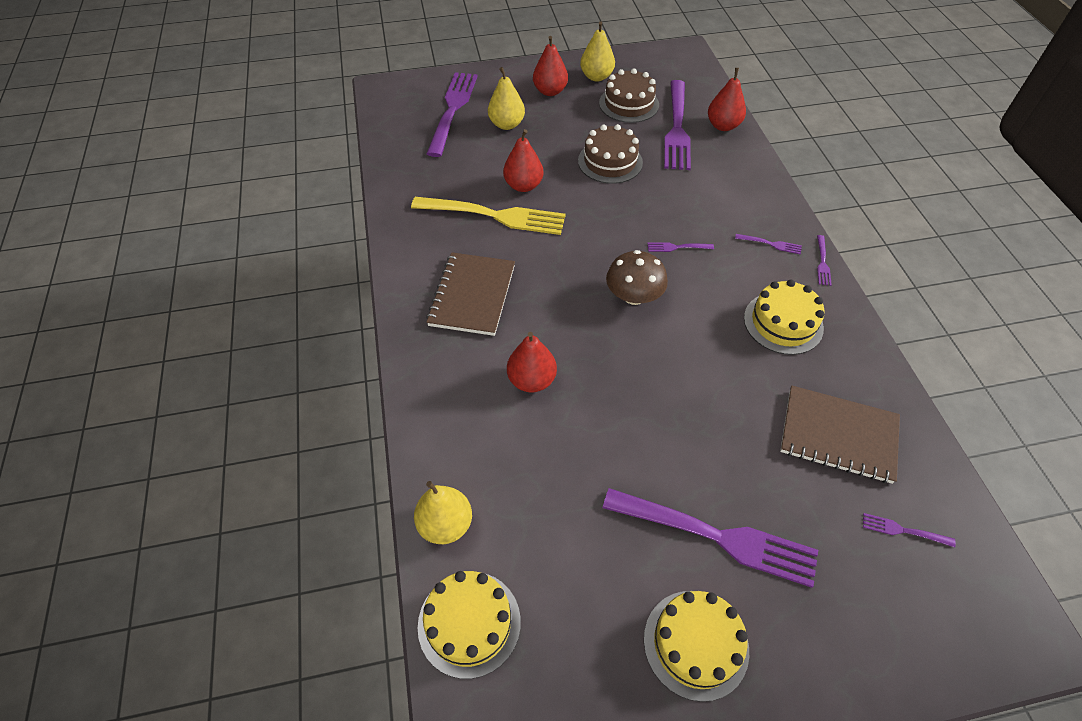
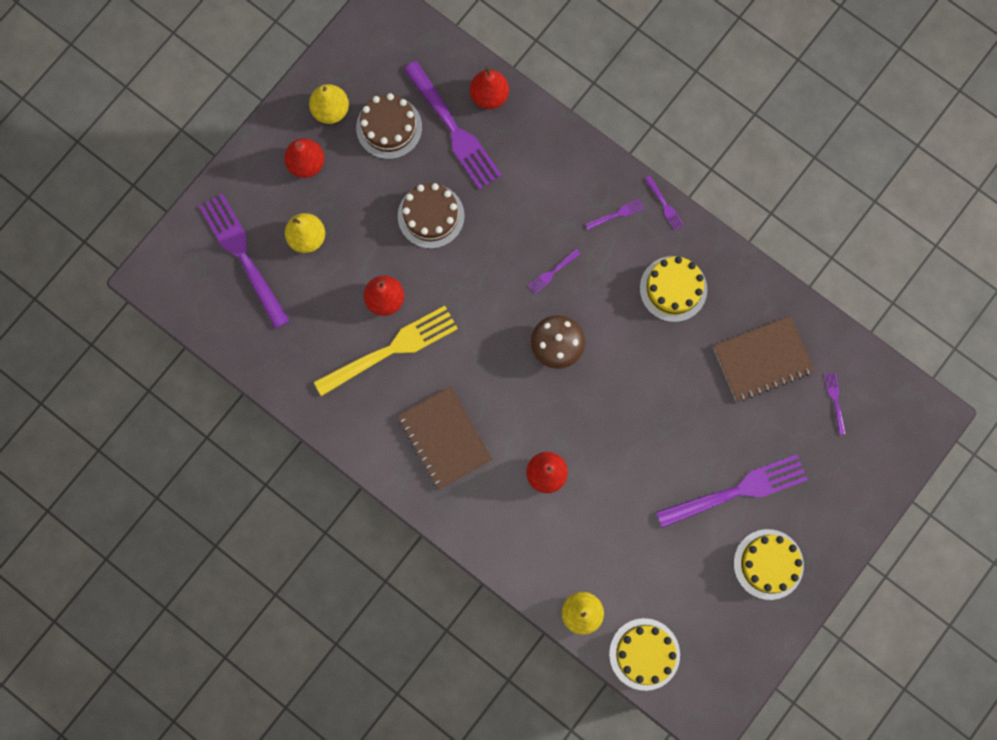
camera: 40 degrees left, 25 degrees up
purple fork [863,513,956,547] -> purple fork turned 105 degrees clockwise [824,372,846,435]

